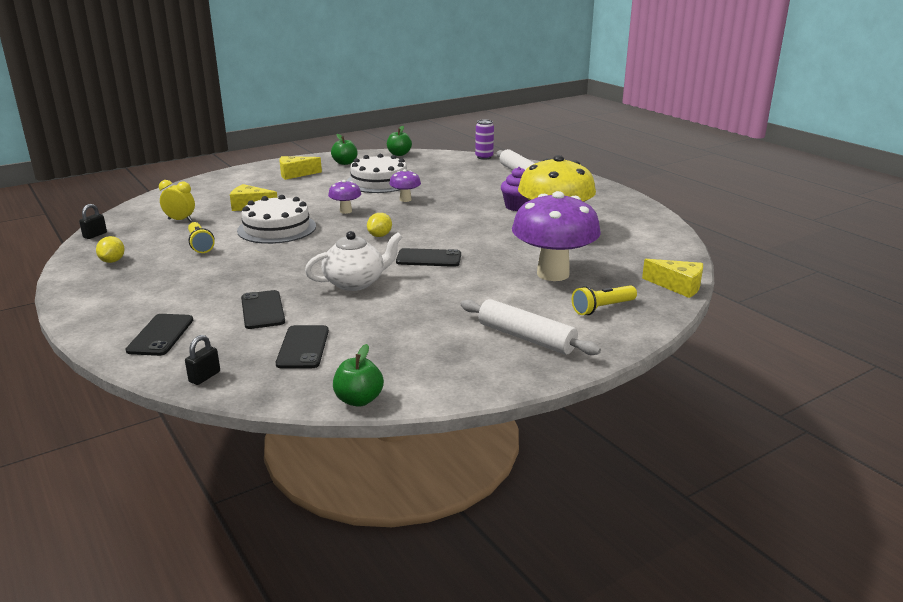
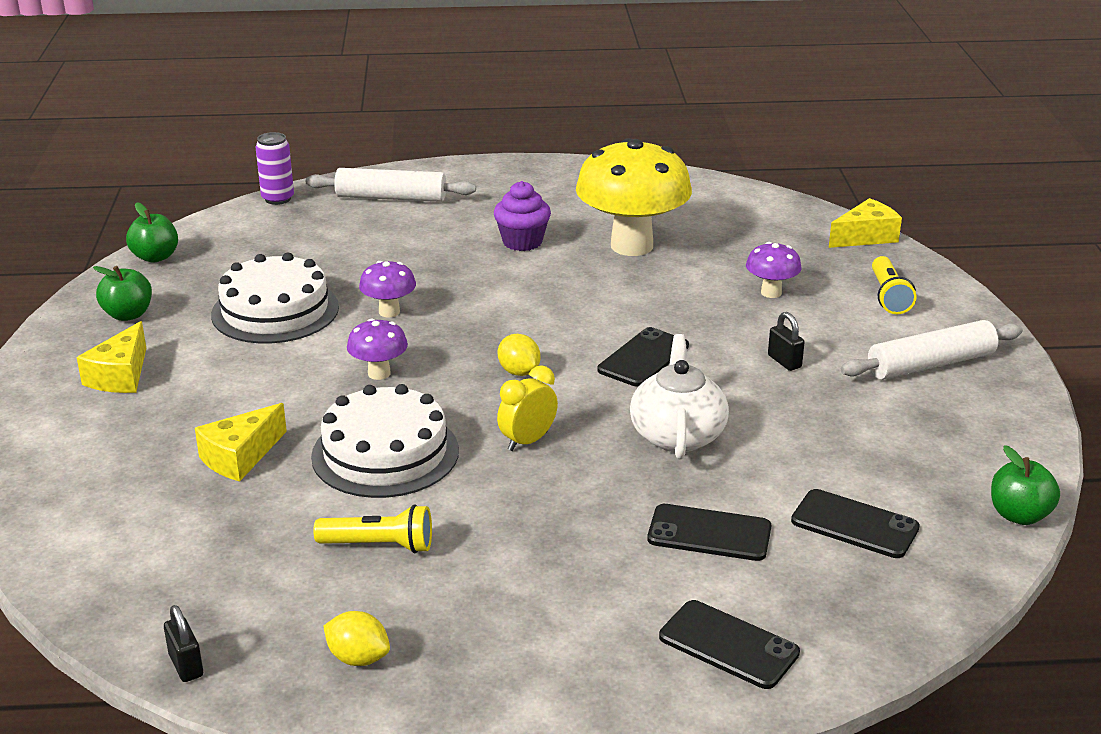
camera: 60 degrees left, 5 degrees up
yellow clock [159,180,195,222] -> yellow clock moved to [497,365,558,451]
black padlock [185,335,220,385] -> black padlock moved to [768,312,805,371]
purple mushroom [512,191,601,281] -> purple mushroom [746,242,802,298], size x0.46

